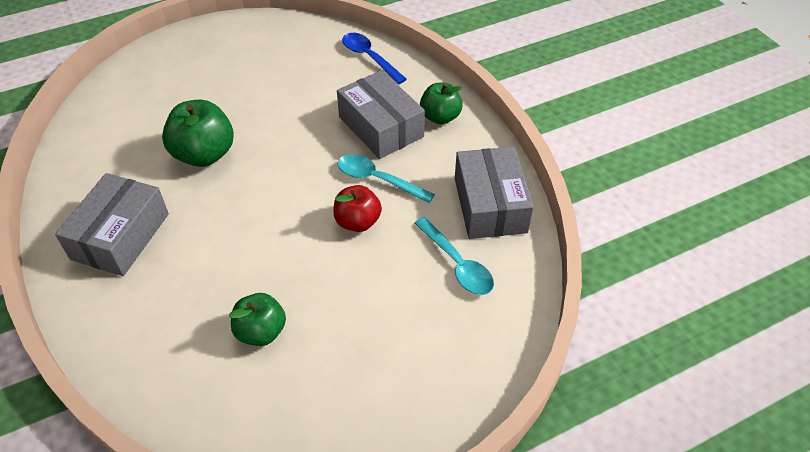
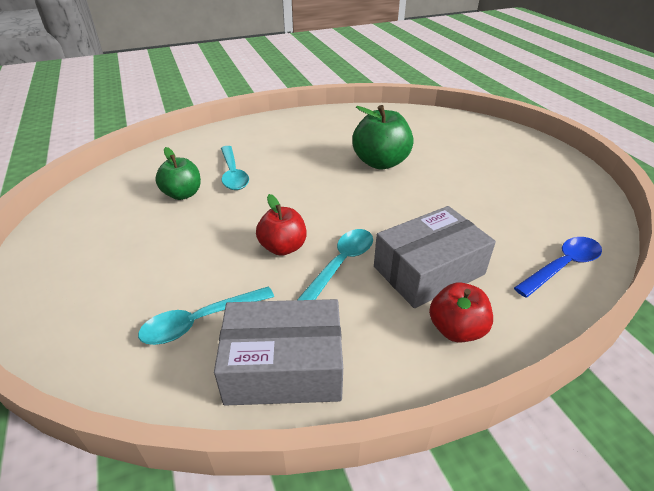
camera: 95 degrees right, 10 degrees down
grey box [55,173,169,276] -> none
green apple [420,83,463,124] -> red apple [429,282,493,343]
none -> turquoise spoon [221,146,249,190]

